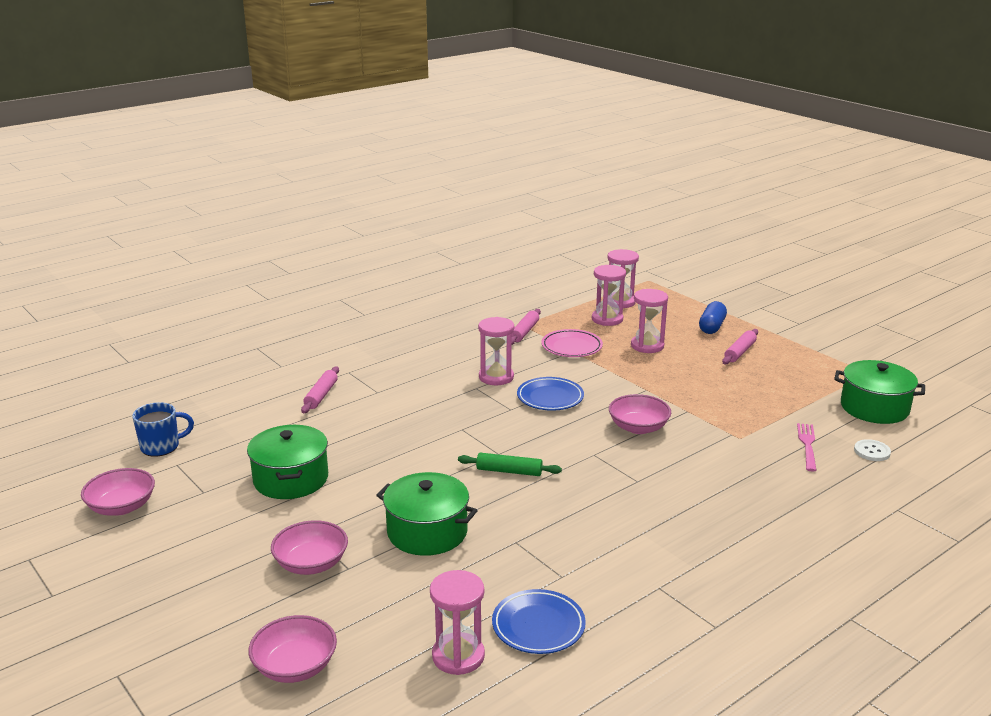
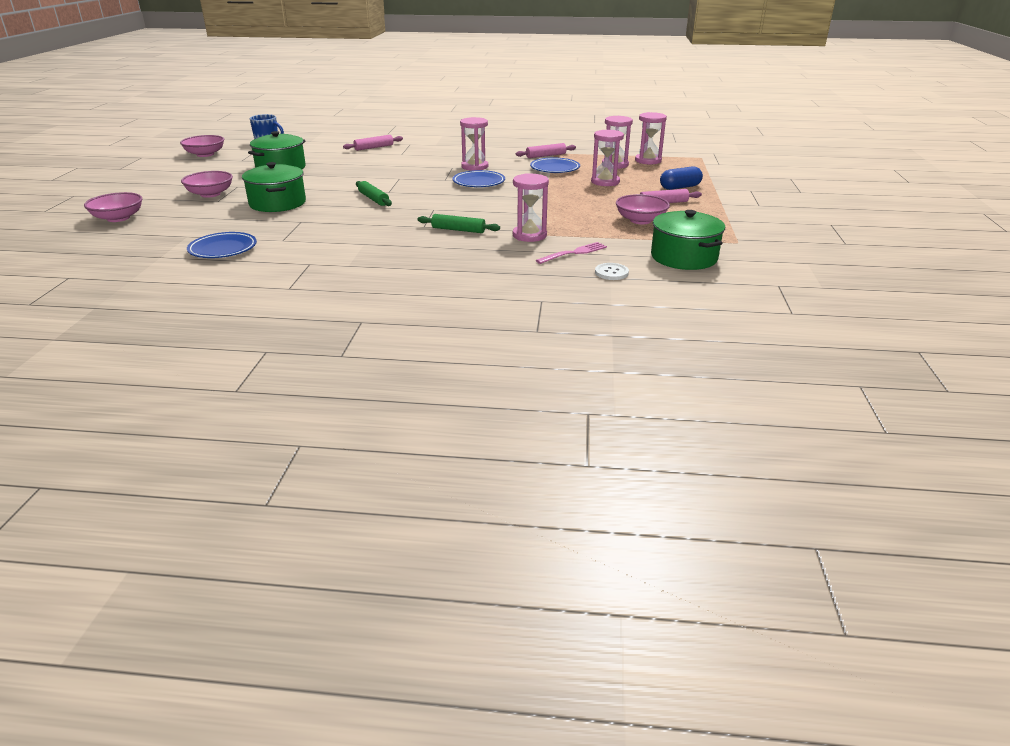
camera: 45 degrees right, 5 degrees up
pink hourglass [430,570,485,675] -> pink hourglass moved to [513,173,549,242]
pink plate [541,329,603,357] -> blue plate [530,158,580,173]
pink bowl [609,394,671,434] -> pink bowl moved to [616,194,670,224]
none -> green rolling pin [417,214,500,233]

